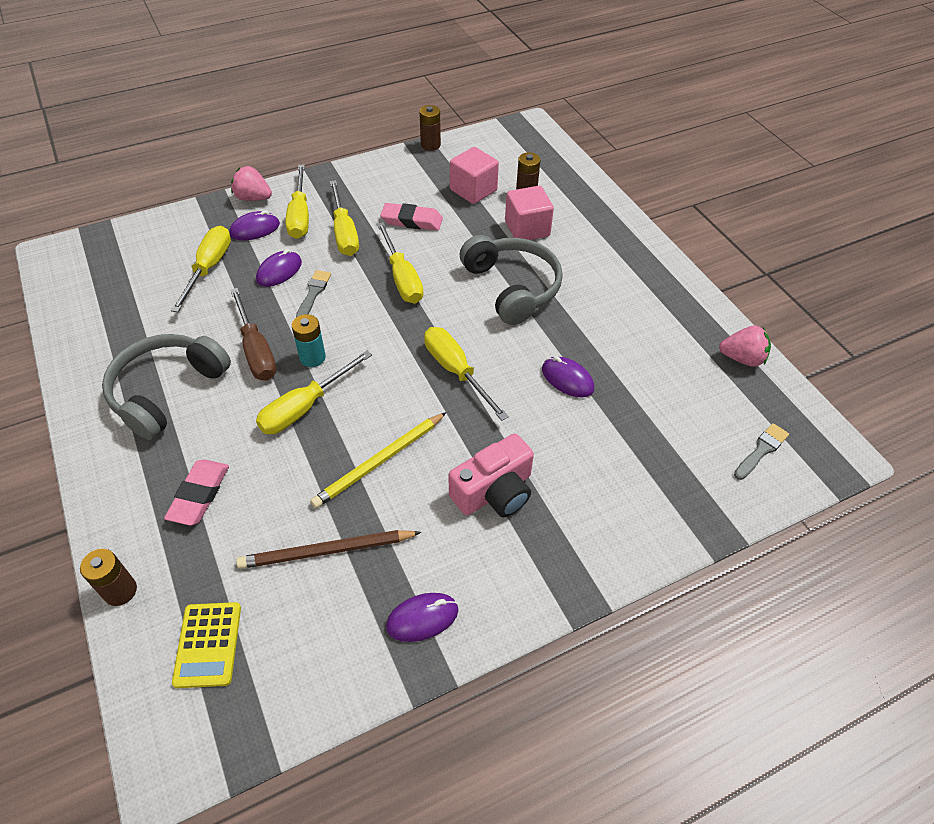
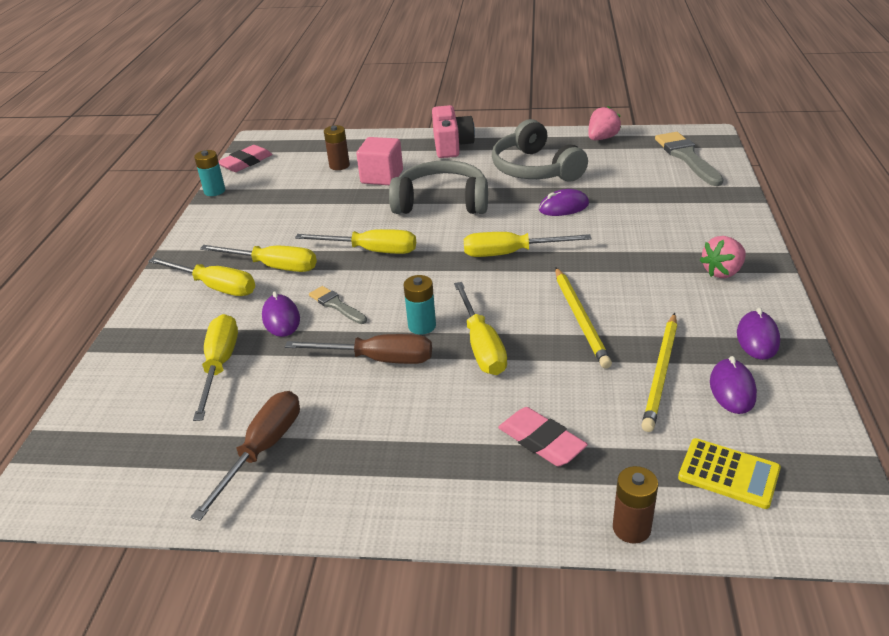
camera: 55 degrees left, 15 degrees down
grey headphones [102,334,231,440] -> grey headphones moved to [492,119,588,182]
yellow screwdriver [171,226,231,312] -> yellow screwdriver turned 45 degrees clockwise [193,314,238,421]
purple mouse [229,210,280,240] -> purple mouse moved to [710,356,757,414]
pink strawberry [231,166,272,201] -> pink strawberry moved to [699,236,746,278]
brown pencil [236,530,421,569] -> yellow pencil [642,313,677,432]
pink eraser [380,203,443,231] -> pink eraser moved to [219,145,273,172]
brown battery [419,105,441,151] -> turquoise battery [194,150,225,196]
pink camera [449,434,534,517] -> pink camera moved to [432,105,475,158]
pink cube [450,147,499,204] -> none
grey brush [734,423,789,480] -> grey brush [655,132,724,186], size x1.76
none -> brown screwdriver [191,391,300,521]

